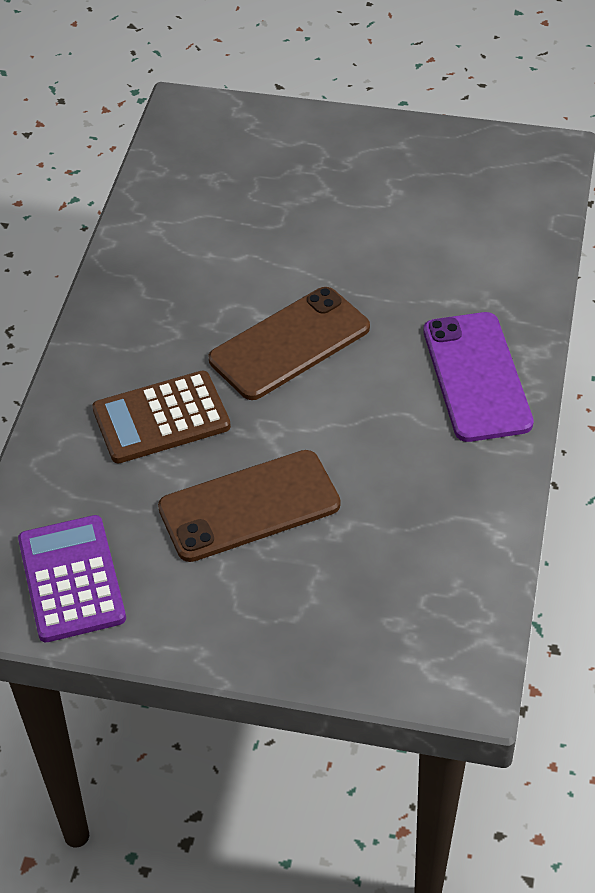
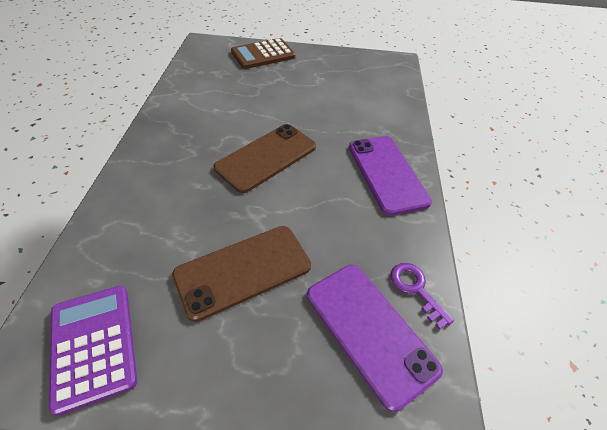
camera: 10 degrees left, 0 degrees up
brown calculator [92,371,231,463] -> brown calculator moved to [231,38,296,69]
none -> purple phone [307,265,443,412]
none -> purple key [391,263,454,330]

